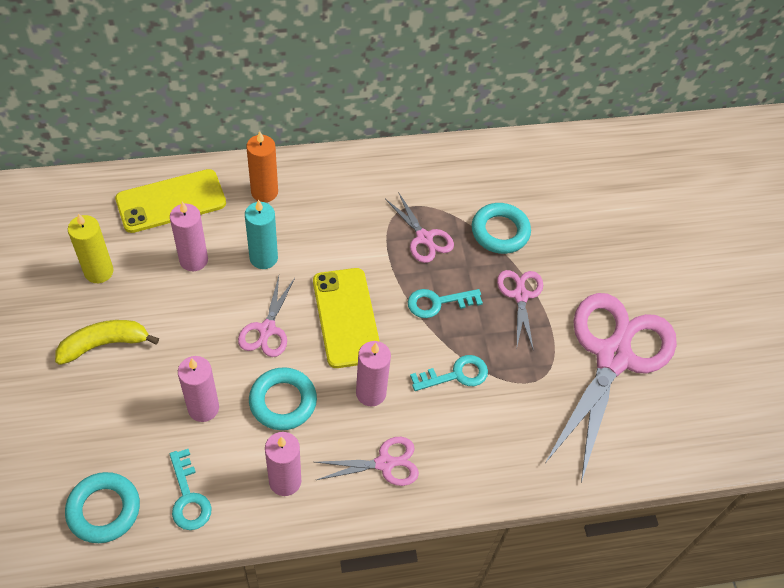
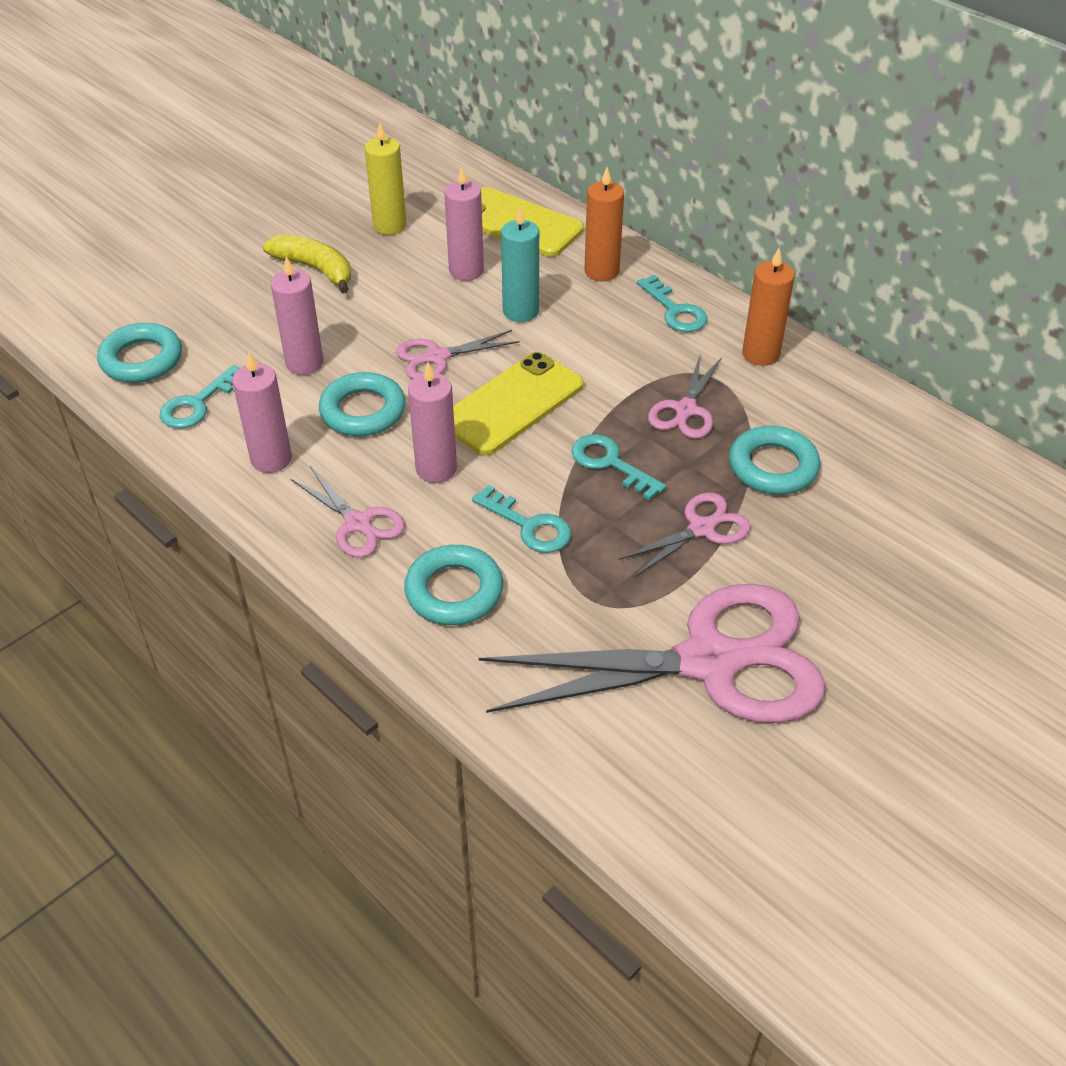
camera: 60 degrees right, 10 degrees down
none -> turquoise ring [404,545,503,625]
none -> turquoise key [637,275,707,332]
none -> orange candle [742,248,795,366]

